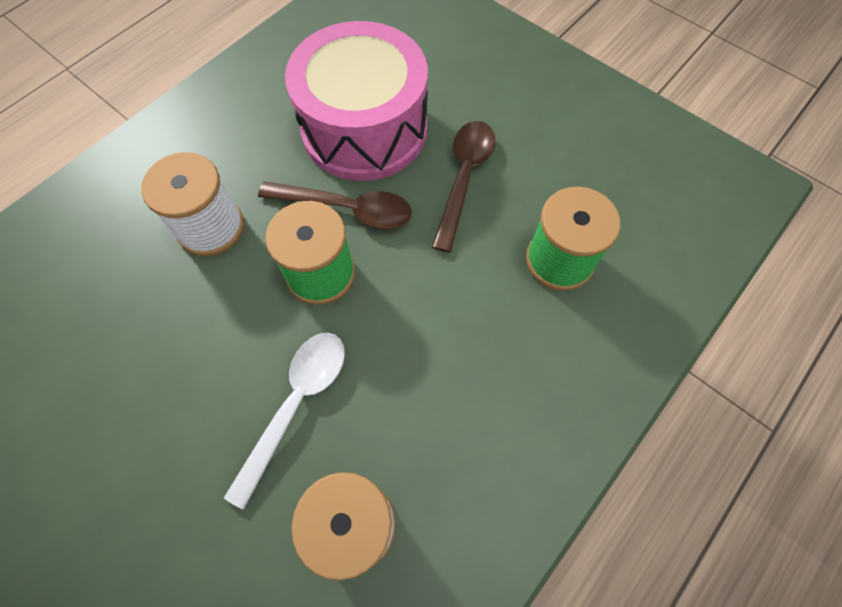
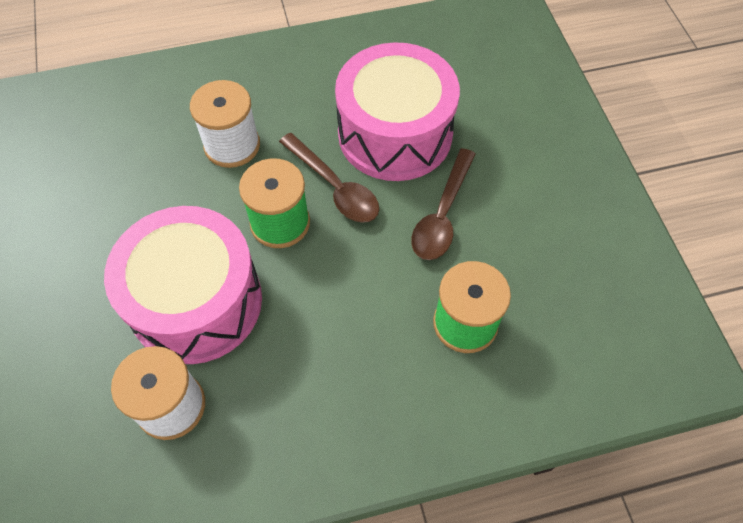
camera: 35 degrees right, 5 degrees down
white spoon [224,333,345,510] -> pink drum [104,206,262,364]
brown spoon [432,121,496,252] -> brown spoon turned 150 degrees clockwise [411,148,476,260]

